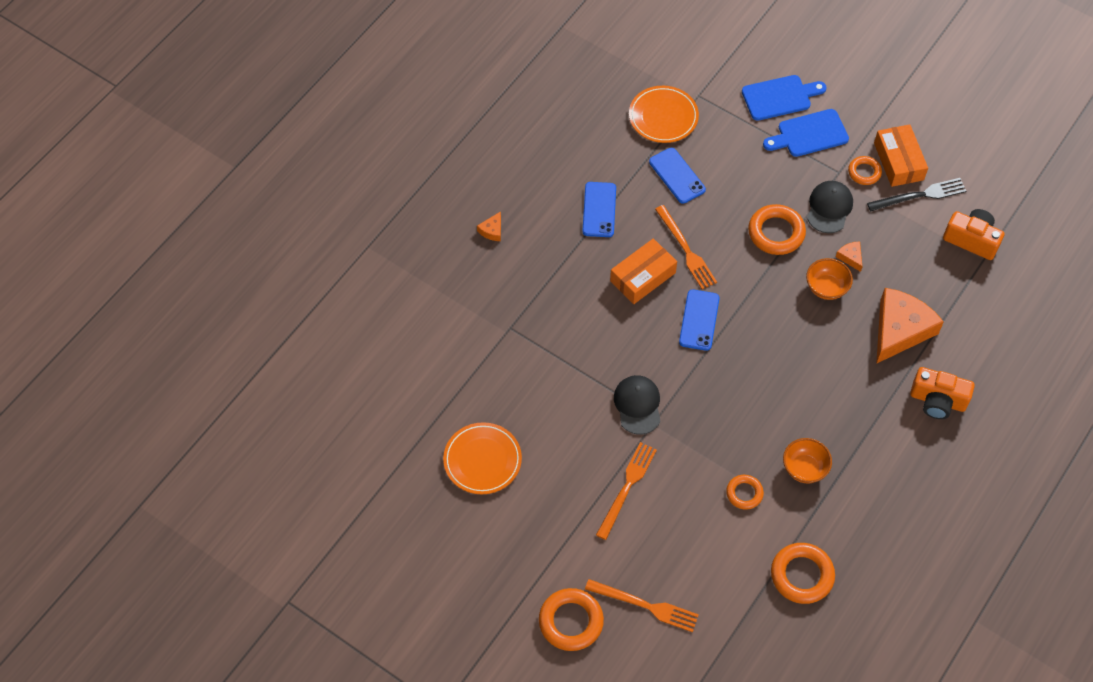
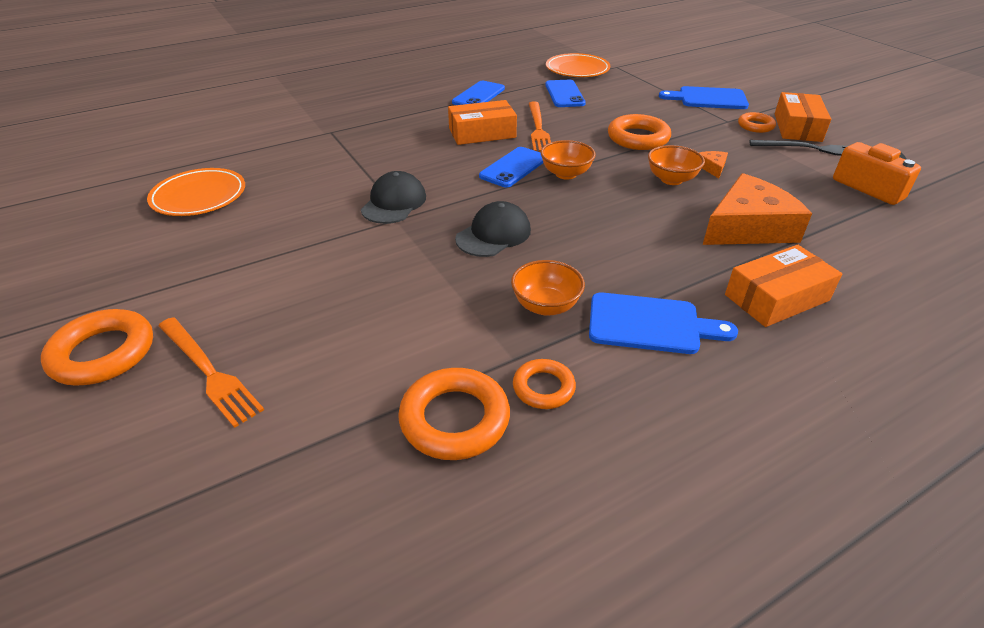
camera: 25 degrees right, 20 degrees down
orange cheese [477,211,501,241] -> none
orange fork [596,442,657,540] -> none
orange ring [726,475,764,510] -> orange ring moved to [513,359,576,409]
blue cutting board [742,75,827,121] -> blue cutting board moved to [589,292,738,354]
black cap [807,181,853,233] -> black cap moved to [455,201,531,257]
orange camera [910,367,975,419] -> orange box [725,245,842,327]
none -> orange bowl [541,140,596,180]

